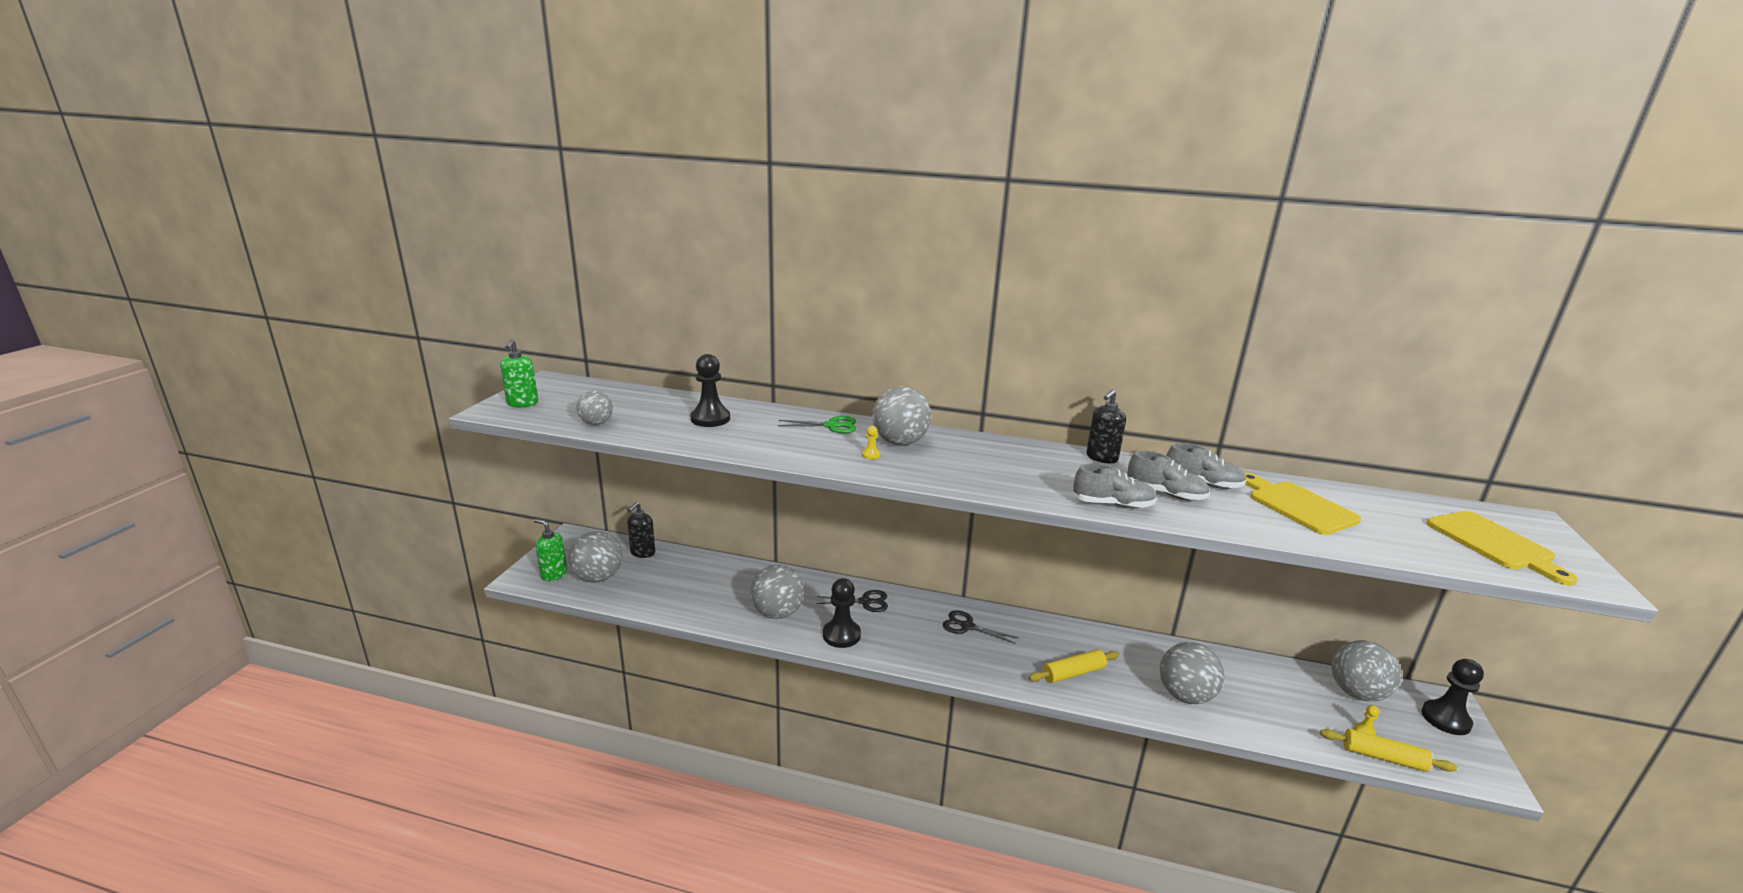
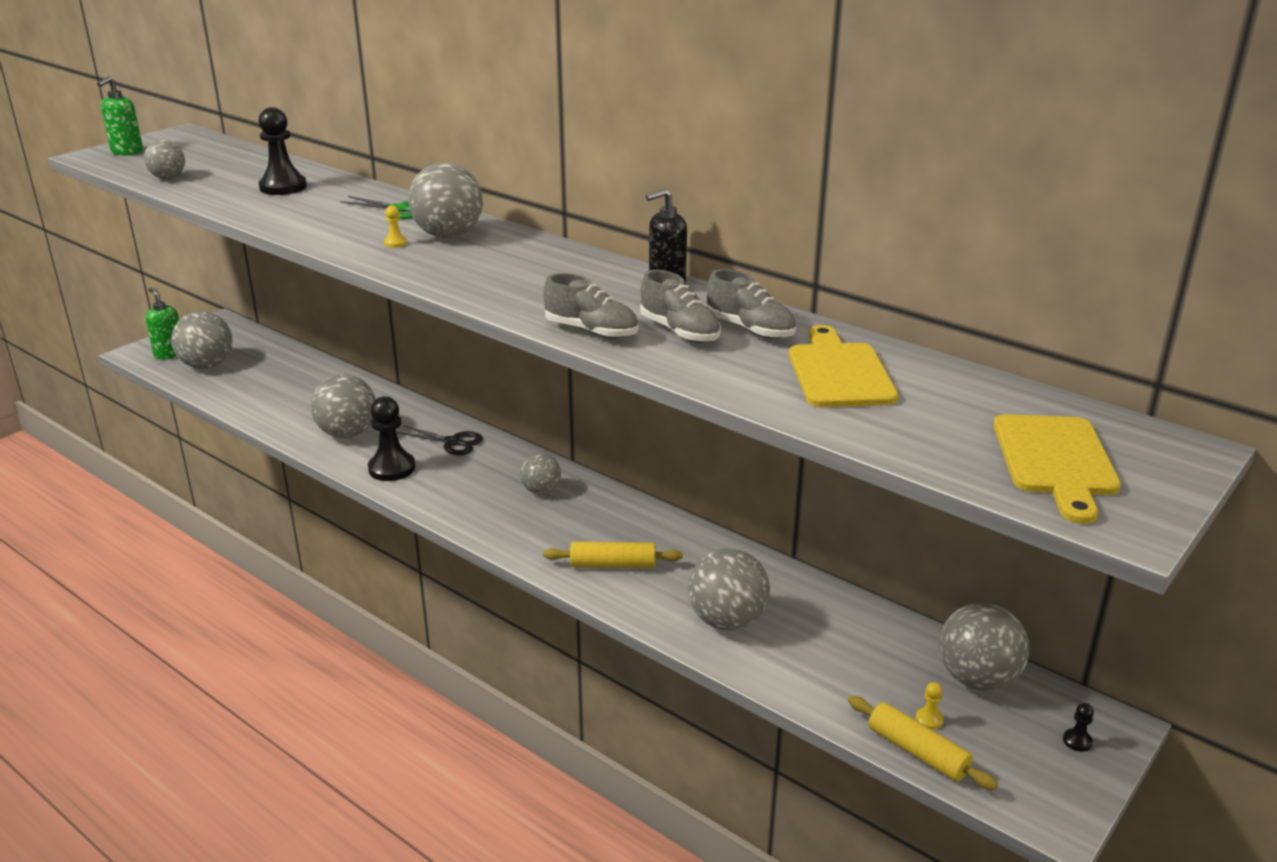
camera: 25 degrees right, 5 degrees up
black soap dispenser [627,502,655,558] -> none
black scissors [943,610,1018,644] -> grey ball [520,453,561,494]
black pawn [1421,659,1484,735] -> black pawn [1063,703,1094,752], size x0.44

